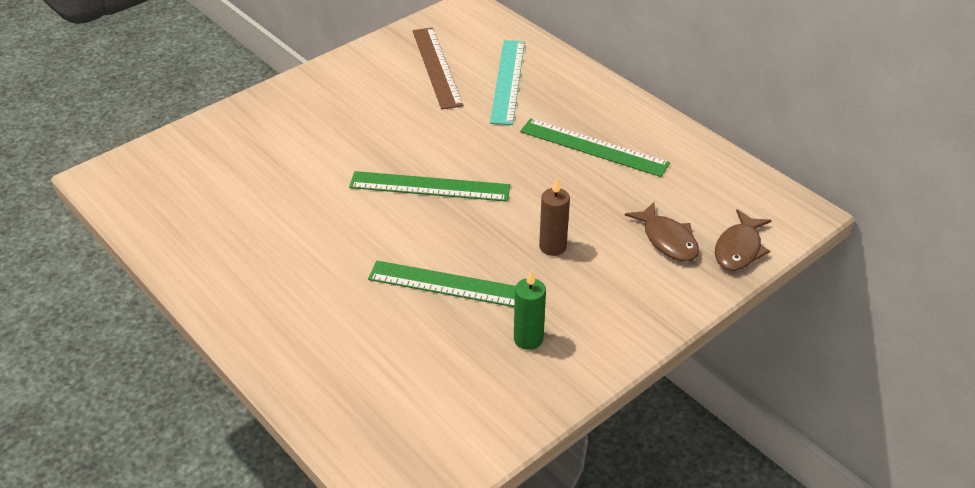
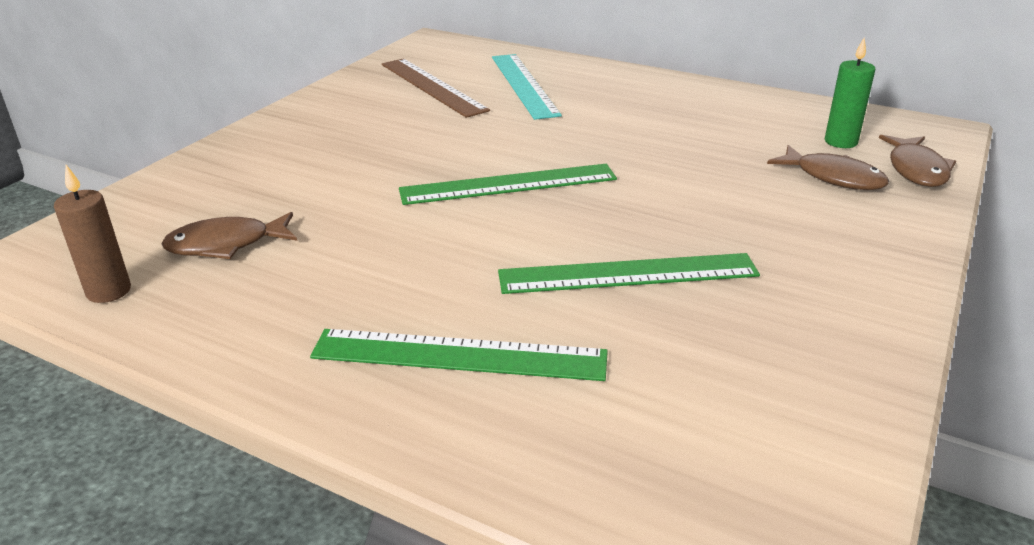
camera: 20 degrees left, 10 degrees down
green candle [514,270,546,350] -> green candle moved to [825,37,875,148]
green ruler [520,118,670,177] -> green ruler moved to [310,329,608,381]
brown candle [539,178,570,256] -> brown candle moved to [54,165,131,303]
none -> brown fish [161,212,297,259]

